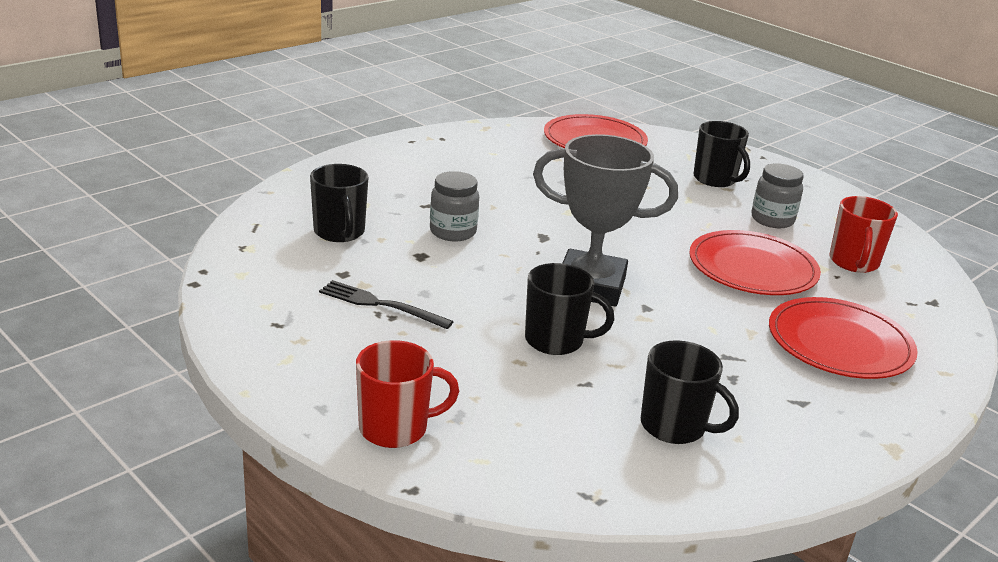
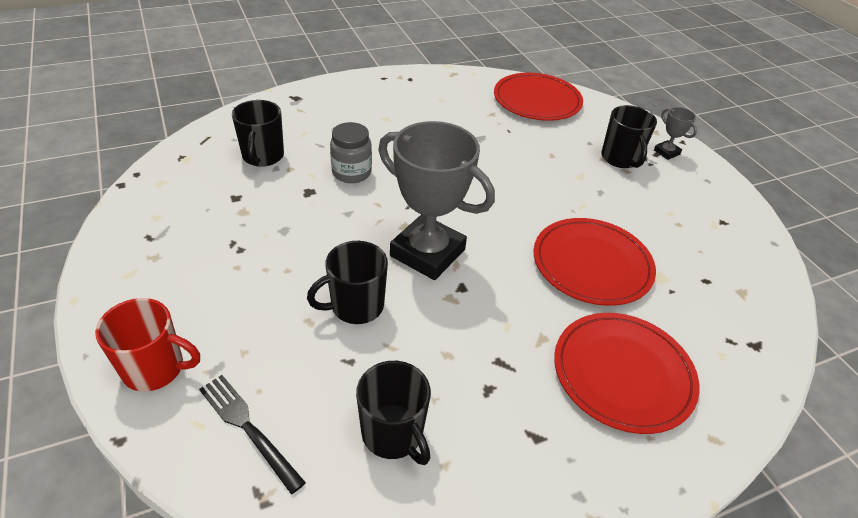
camera: 20 degrees right, 15 degrees up
black fork [319,280,454,329] -> black fork moved to [199,375,306,494]
black mug [525,263,614,355] -> black mug turned 120 degrees clockwise [307,241,388,324]
grey jar [752,163,804,228] -> none
red mug [829,196,898,273] -> none
none -> grey trophy [654,107,697,160]

